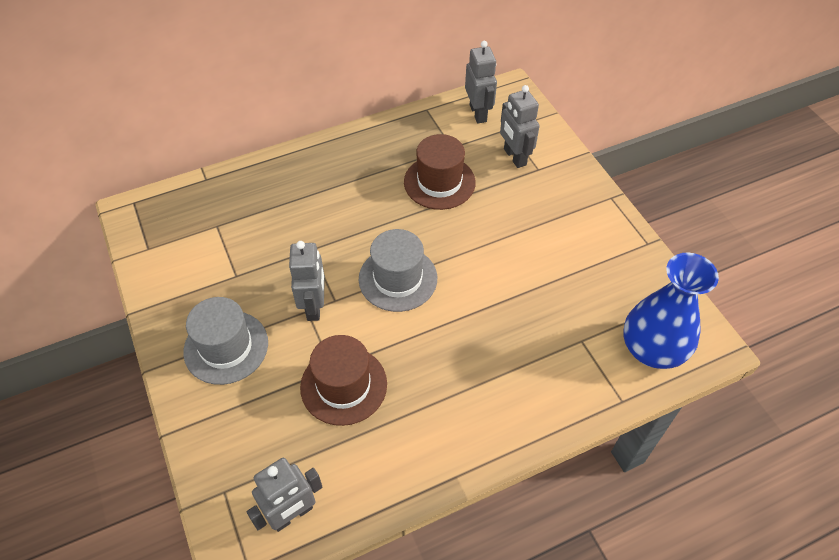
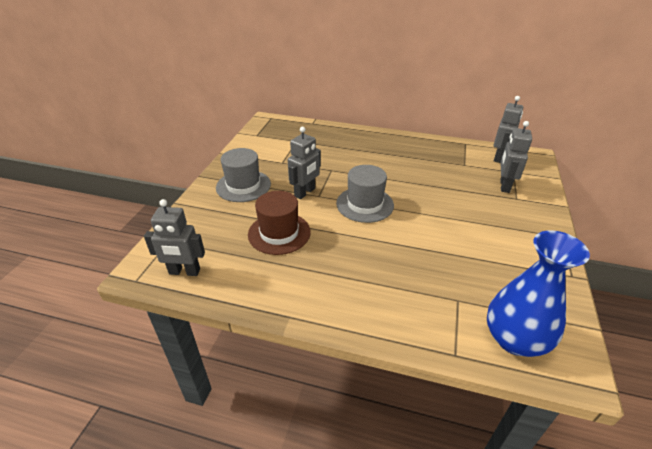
camera: 40 degrees right, 15 degrees down
brown hat [404,134,476,210] -> none

